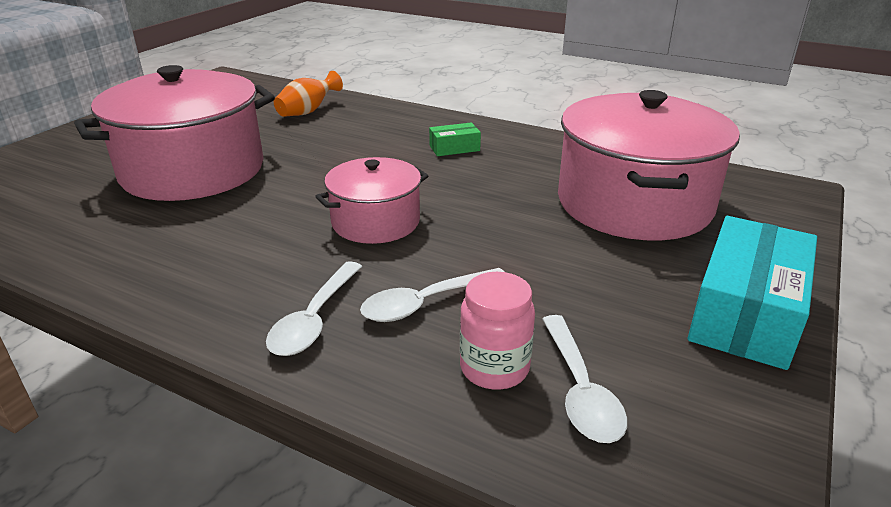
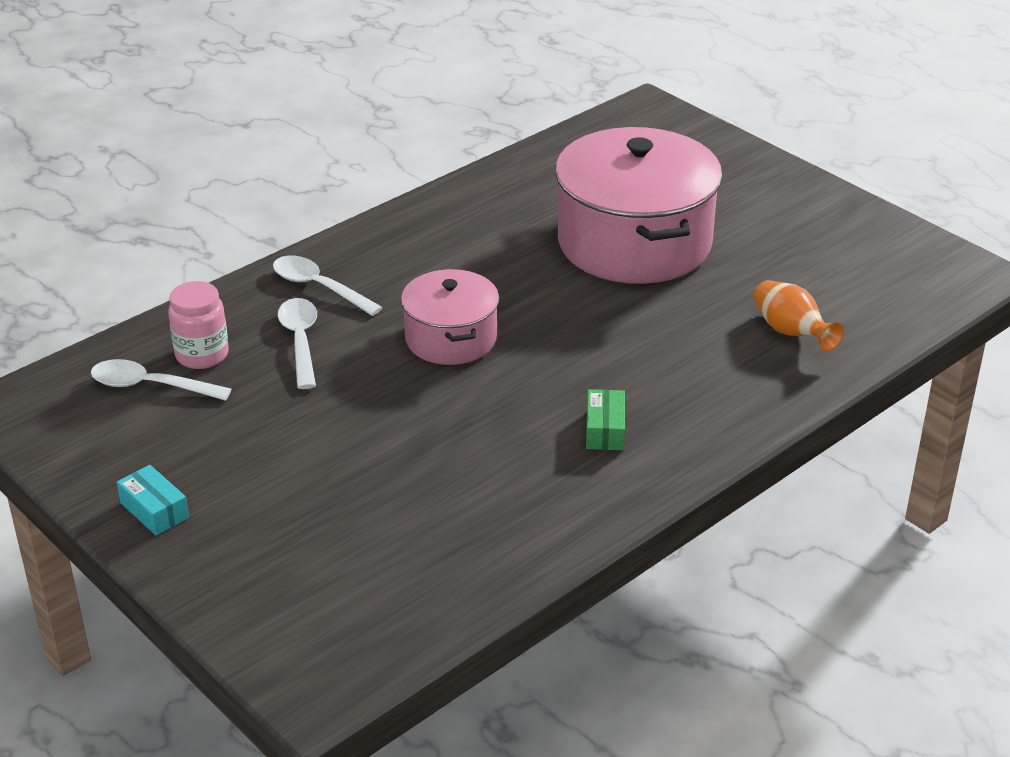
camera: 110 degrees right, 5 degrees up
pink pot [558,90,740,240] -> none
turquoise box [688,216,817,370] -> turquoise box [117,465,189,536], size x0.47

